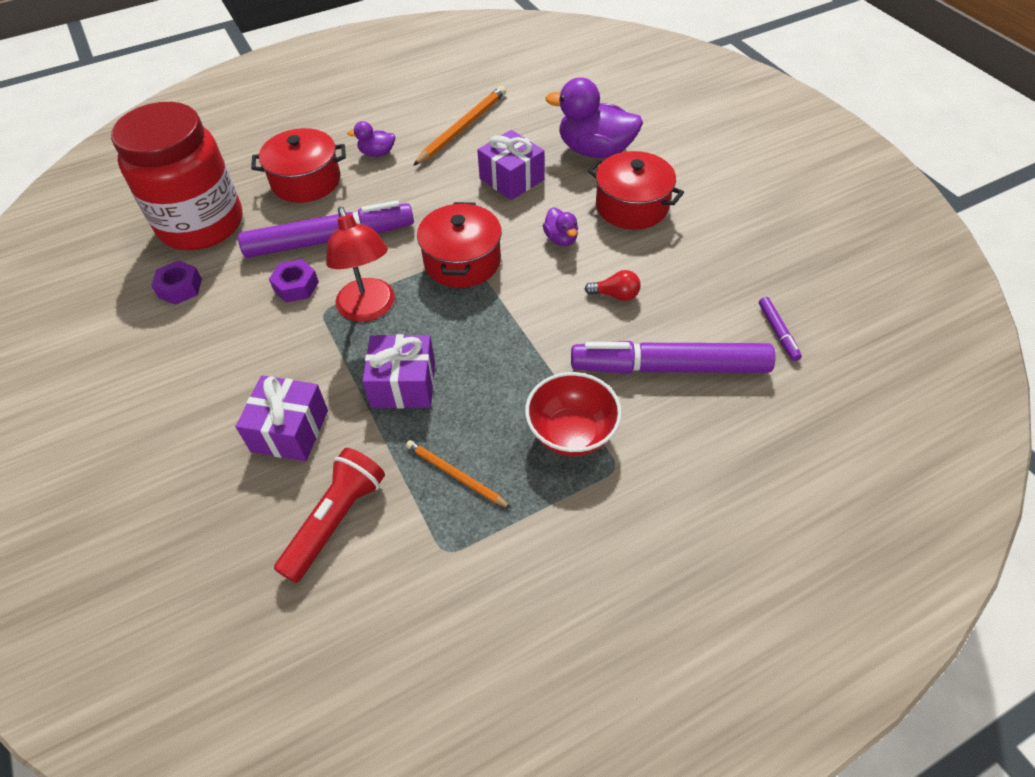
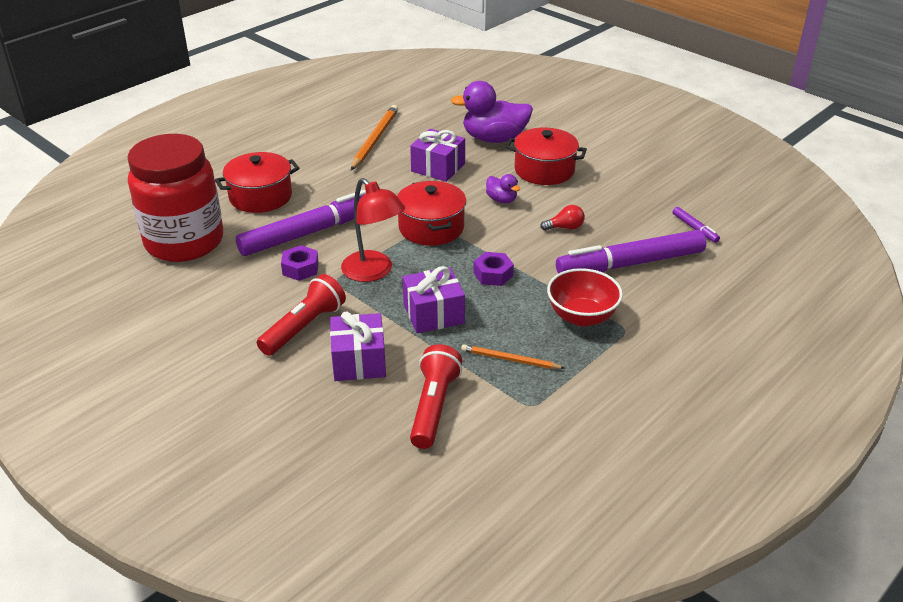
camera: 20 degrees left, 15 degrees down
purple nut [151,260,202,305] -> purple nut moved to [473,252,514,286]
purple duck [347,121,395,157] -> none
none -> red flashlight [257,274,346,356]

